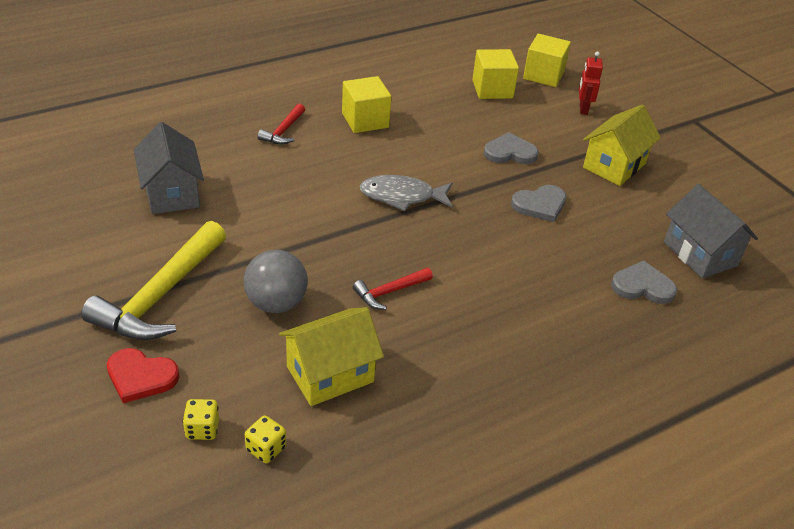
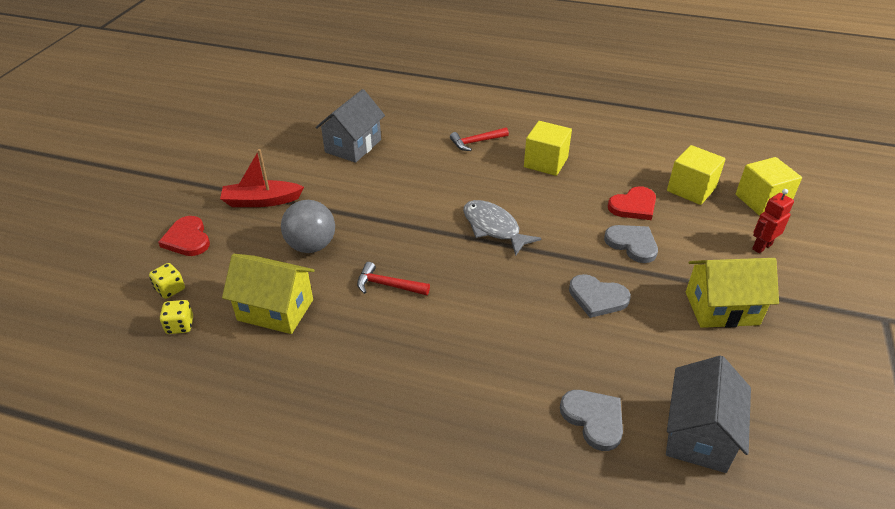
camera: 50 degrees right, 0 degrees up
yellow hammer [81,221,226,340] -> red boat [220,149,304,207]
none -> red heart [608,186,656,220]

